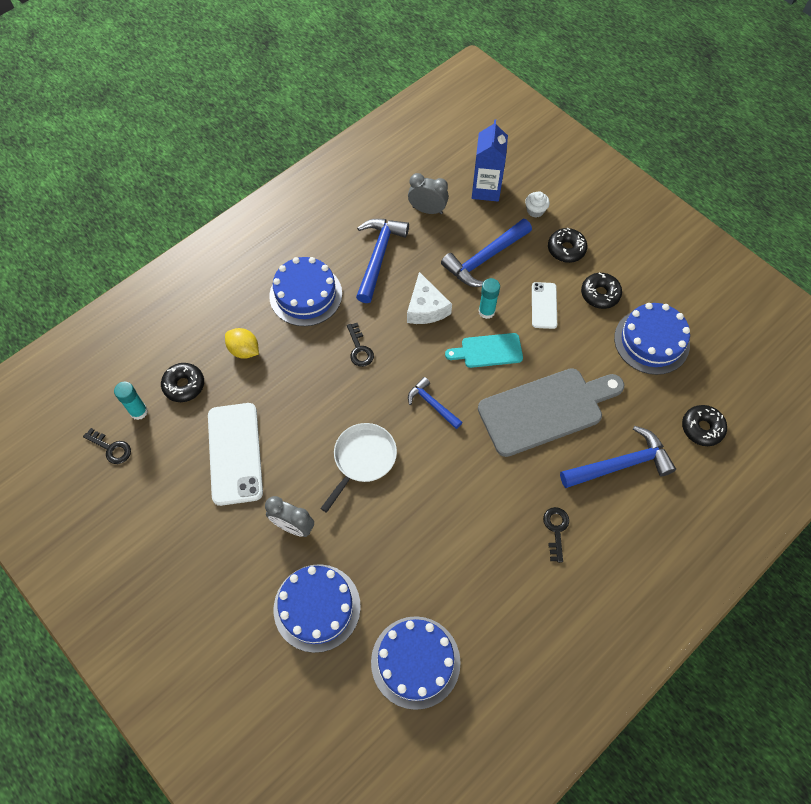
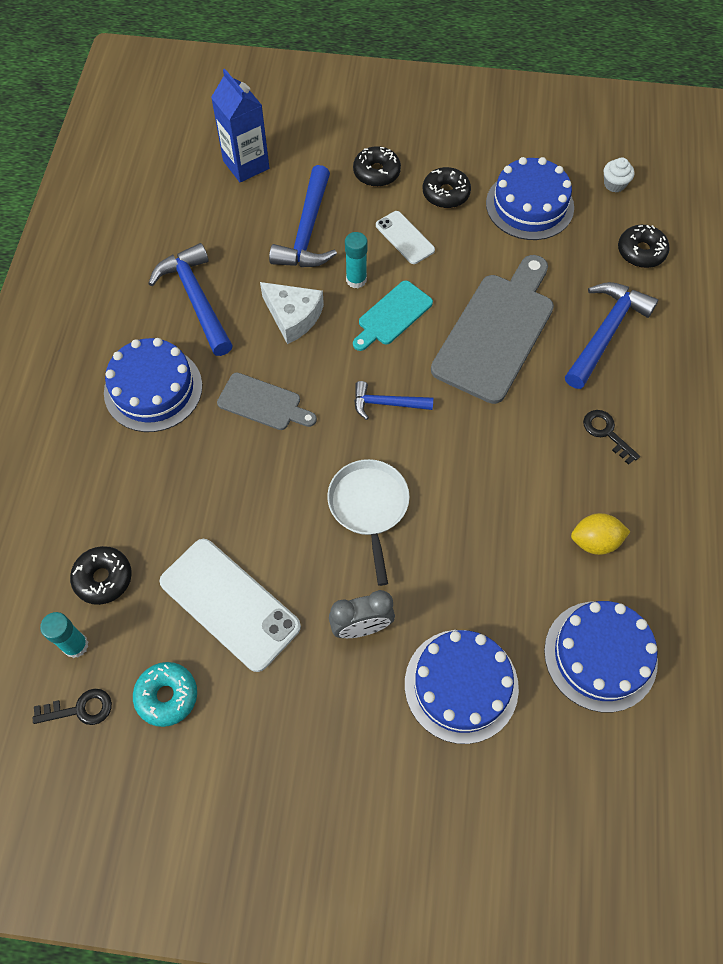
camera: 40 degrees left, 0 degrees up
yellow lemon [225,328,259,359] -> yellow lemon moved to [571,513,631,555]
black key [347,323,374,367] -> grey cutting board [217,373,317,430]
grey clock [408,173,449,214] -> none
white cupcake [525,191,550,218] -> white cupcake moved to [603,157,634,193]
none -> turquoise donut [133,662,197,727]

